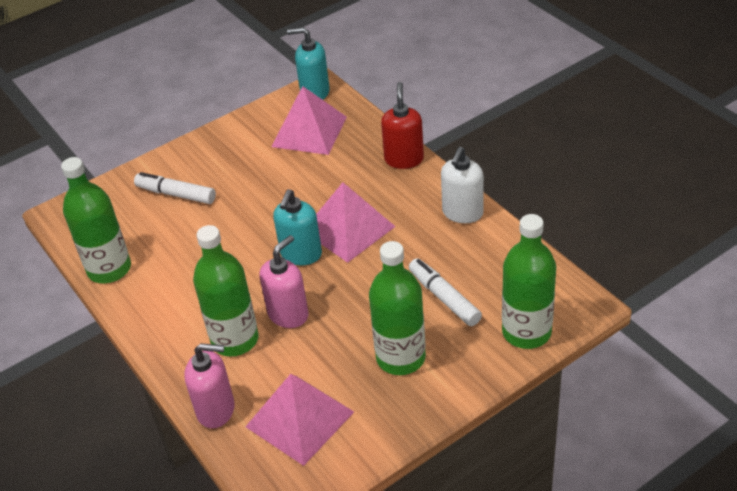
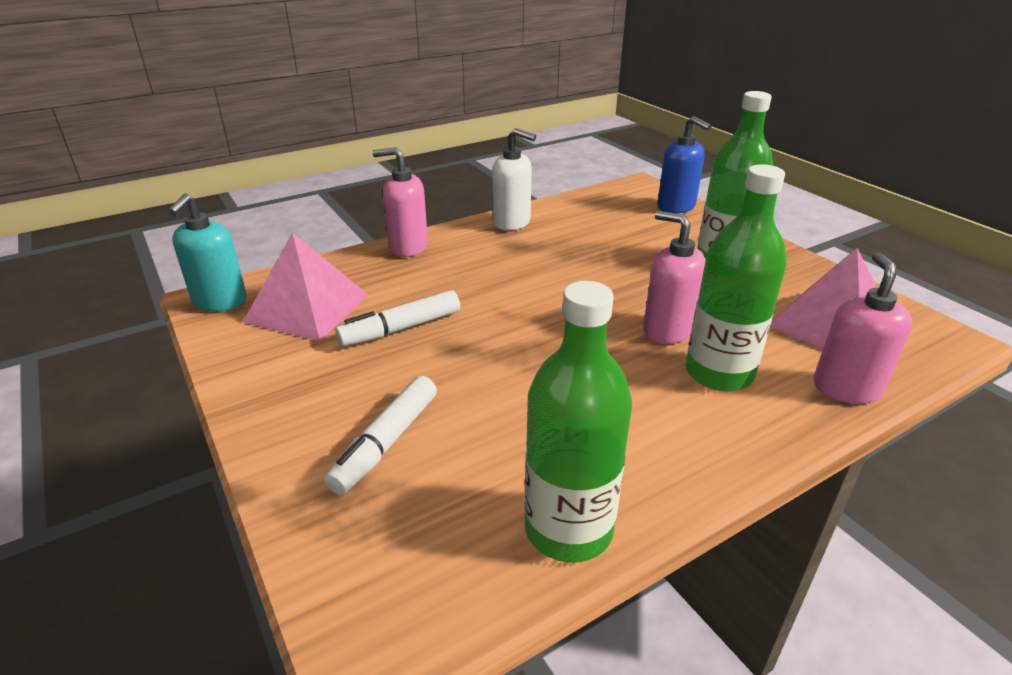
camera: 90 degrees left, 10 degrees down
turquoise soap dispenser [273,189,322,265] -> none
pink pyramid [316,183,396,263] -> none
red soap dispenser [381,82,424,169] -> pink soap dispenser [373,147,428,257]
white marker [409,258,482,326] -> white marker moved to [335,290,460,347]
green bottle [502,214,556,349] -> blue soap dispenser [657,116,711,213]

